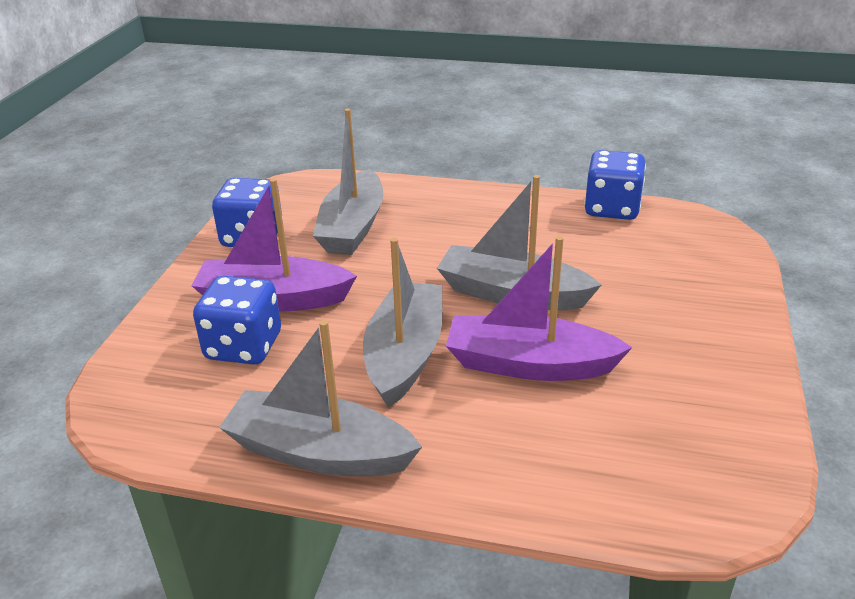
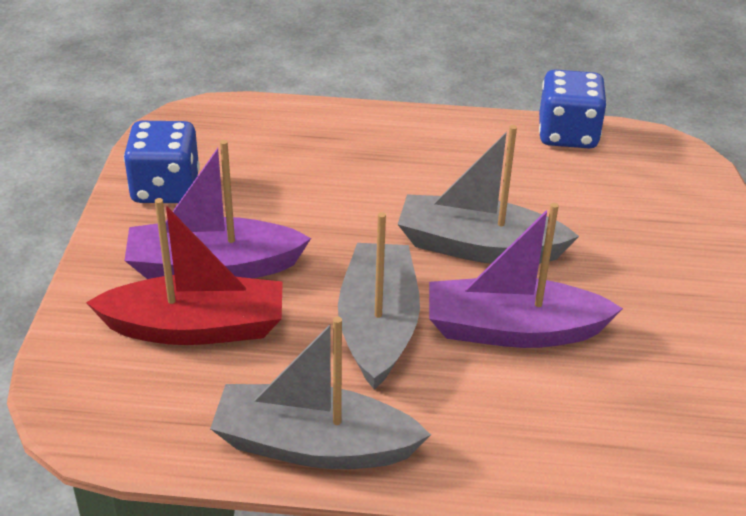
camera: 10 degrees left, 5 degrees up
blue dice [193,276,281,365] -> red boat [86,198,283,345]
grey boat [313,109,383,255] -> none

